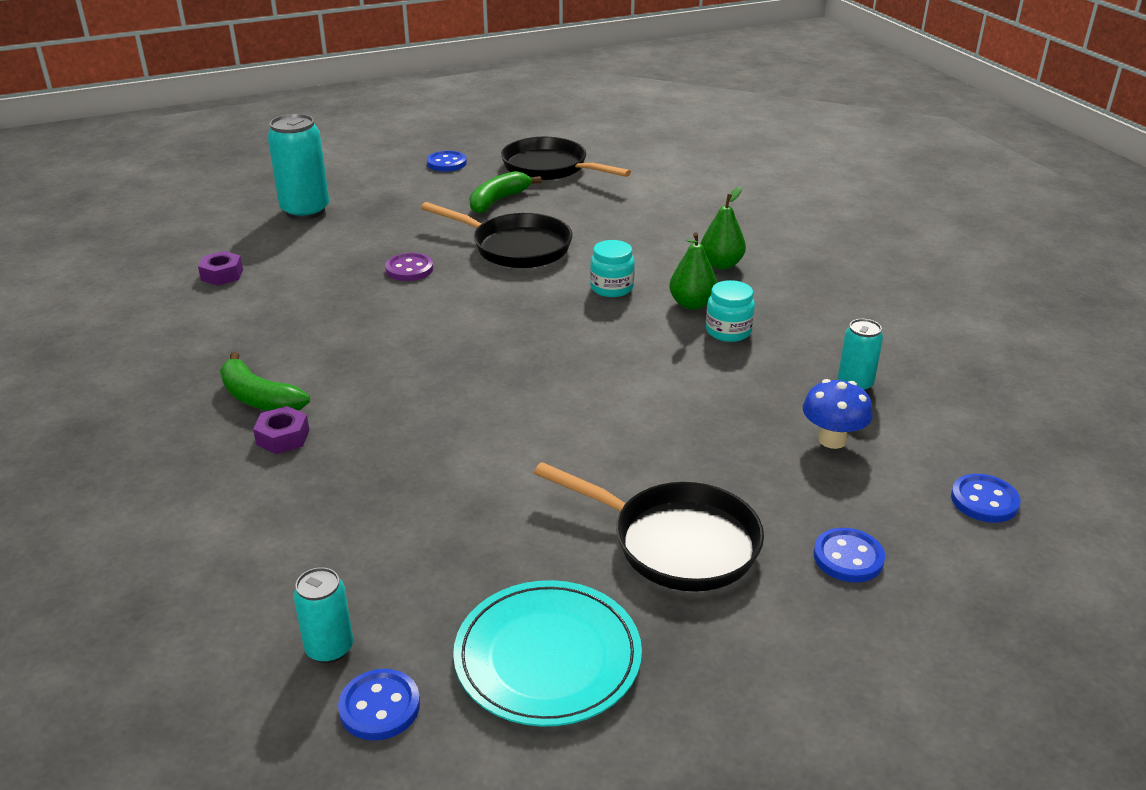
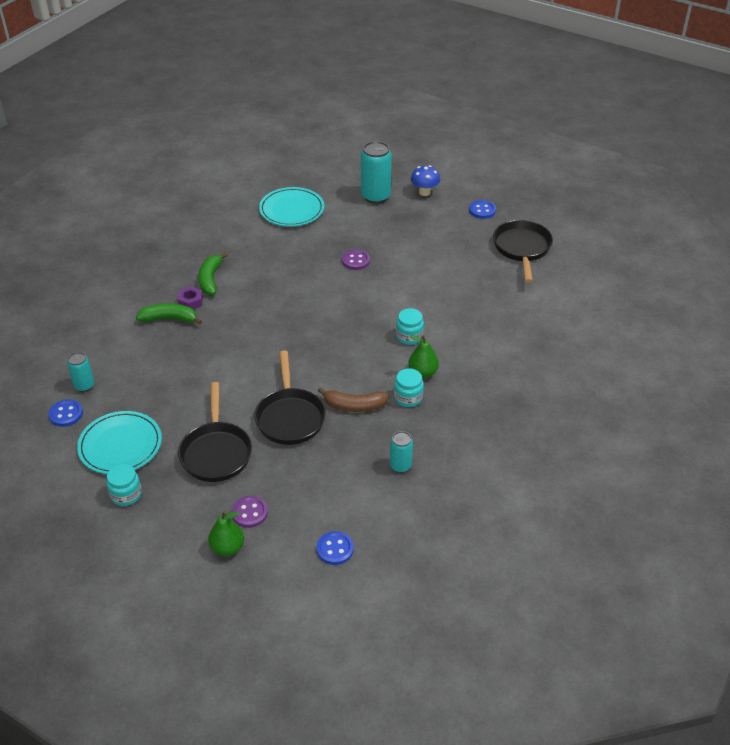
camera: 55 degrees right, 10 degrees up
purple nut [198,251,243,286] -> turquoise plate [259,187,324,227]
black pan [421,202,573,268] -> black pan moved to [254,350,326,445]
green banana [469,171,542,214] -> green banana moved to [136,303,202,325]
green pear [701,187,746,269] -> green pear moved to [208,511,244,556]
blue mushroom [803,379,873,449] -> blue mushroom moved to [411,165,440,196]
blue button [813,528,885,583] -> purple button [232,496,268,528]
none -> turquoise jar [106,464,142,506]
none -> brown banana [318,387,389,412]

